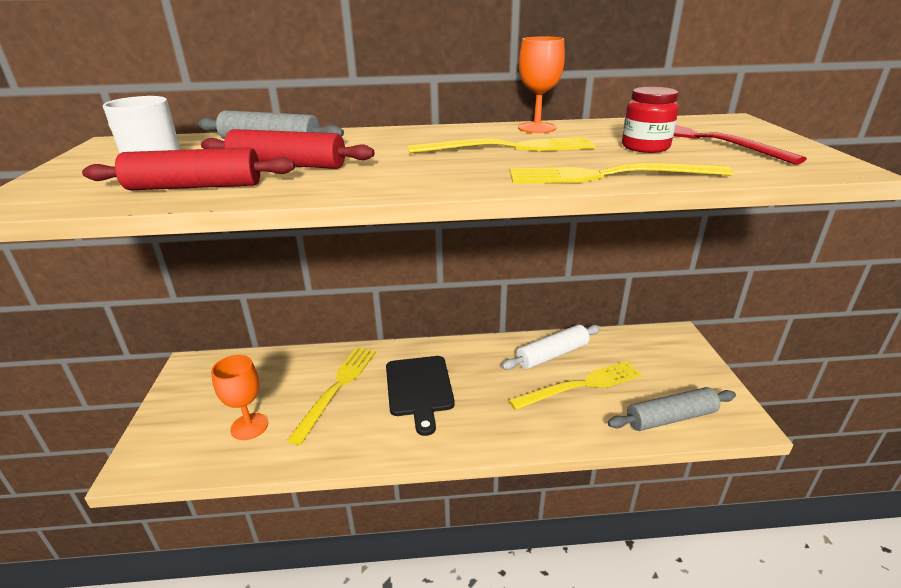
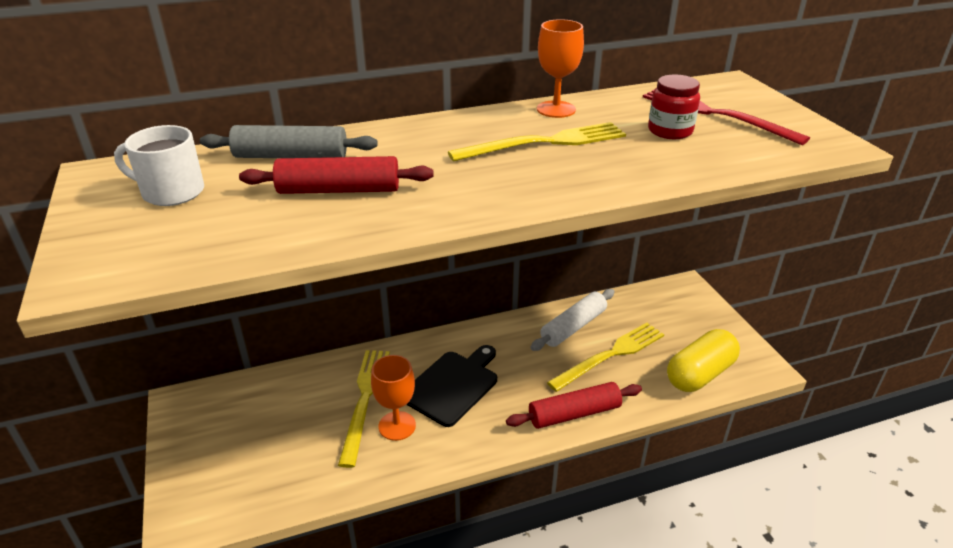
camera: 15 degrees left, 5 degrees up
red rolling pin [82,147,295,190] -> red rolling pin moved to [506,382,642,429]
orange goblet [211,355,268,440] -> orange goblet moved to [371,355,416,441]
black cutting board [386,356,455,436] -> black cutting board turned 120 degrees counterclockwise [406,345,497,427]
yellow fork [510,163,733,183] -> none
grey rolling pin [608,387,736,431] -> yellow capsule [667,329,740,392]

